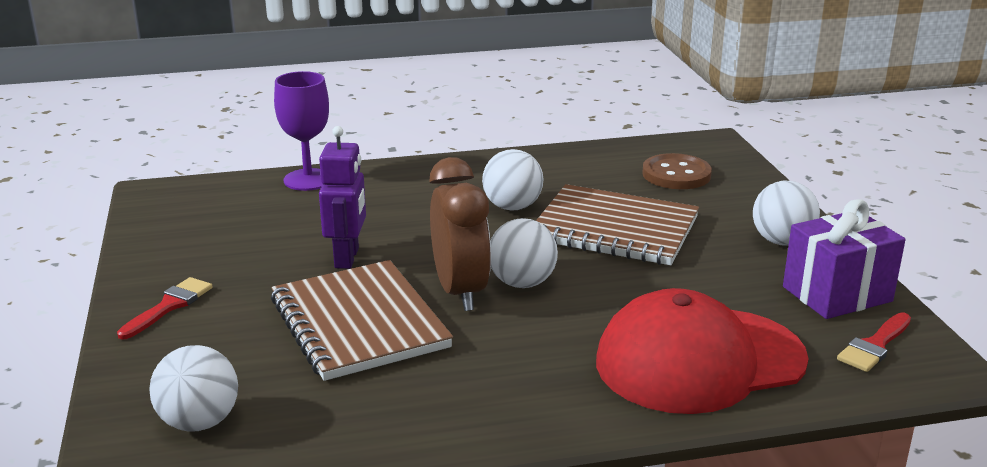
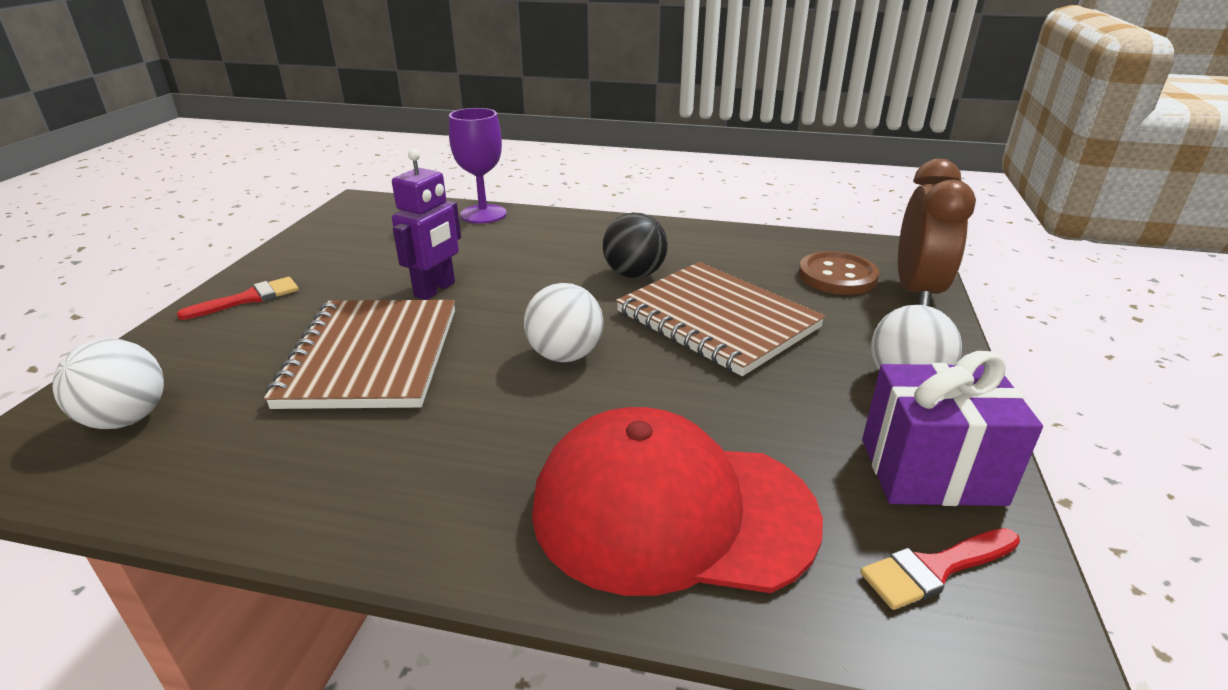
camera: 25 degrees right, 5 degrees up
brown clock [429,157,491,311] -> brown clock moved to [898,159,976,306]
white ball [482,149,544,211] -> black ball [603,213,668,278]

